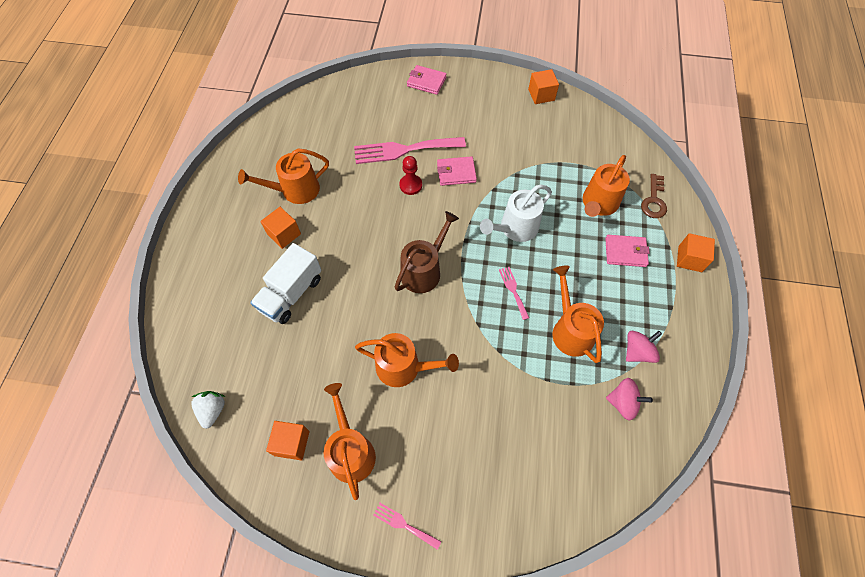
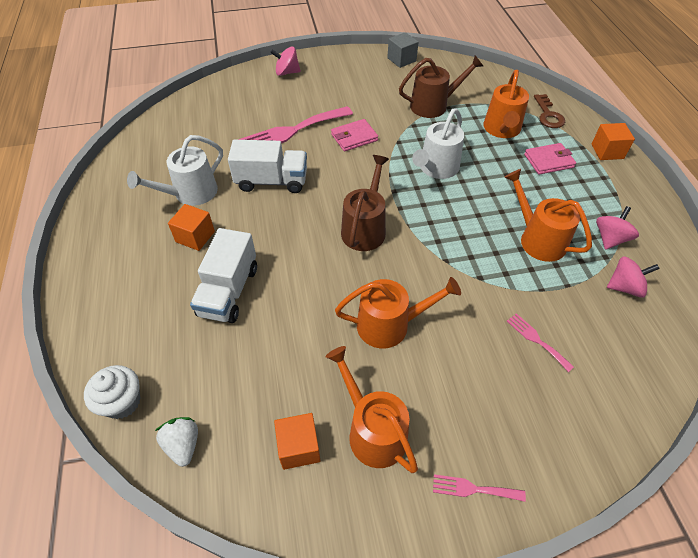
camera: 20 degrees left, 10 degrees down
orange watering can [238,149,329,204] -> white watering can [127,135,223,206]
red pawn [399,156,422,195] -> none
pink wallet [407,65,447,95] -> pink spinning top [270,46,301,76]
pink fork [499,267,529,320] -> pink fork moved to [507,313,574,372]
orange cube [528,69,559,104] -> grey cube [387,32,418,68]
none -> white cupcake [84,365,141,419]
none -> white truck [228,140,307,193]
none -> brown watering can [399,55,483,118]

